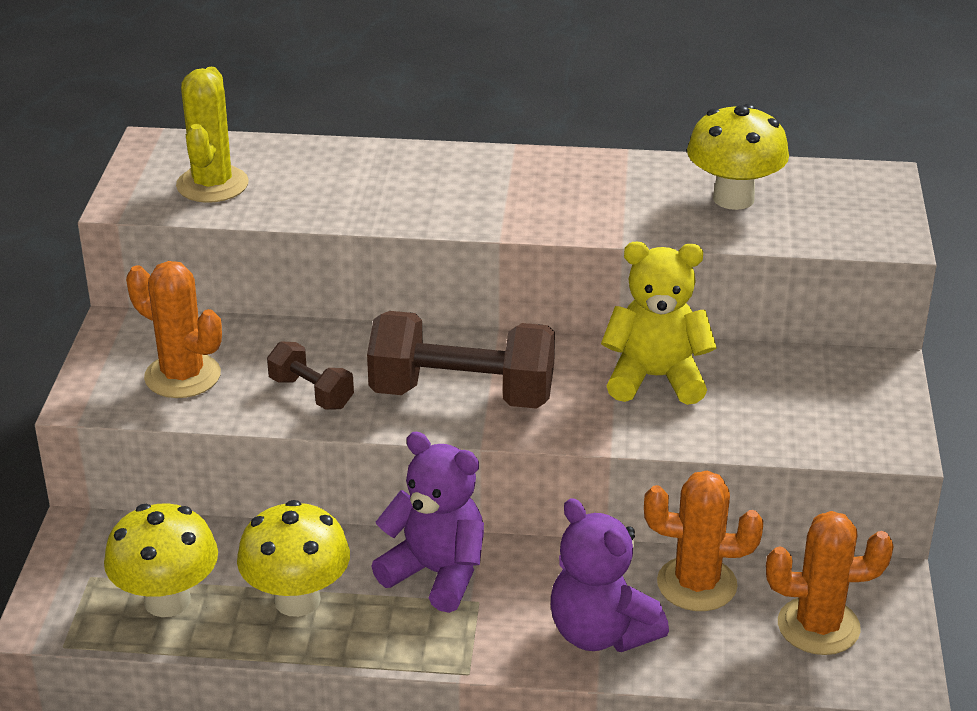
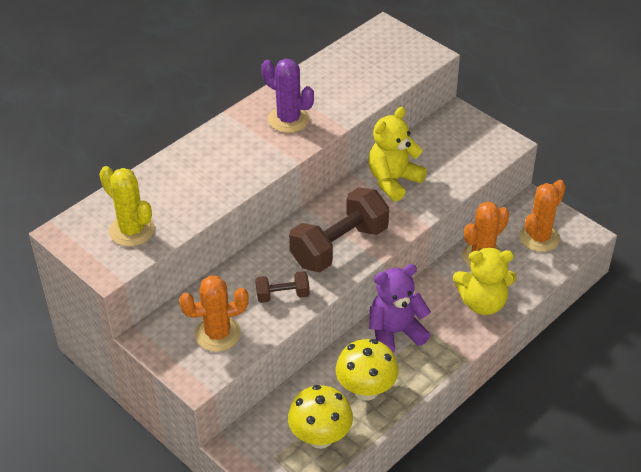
camera: 50 degrees left, 10 degrees up
purple teddy bear [551,498,669,652] -> yellow teddy bear [453,247,516,315]
yellow mushroom [687,104,789,210] -> none
none -> purple cactus [261,59,314,133]

